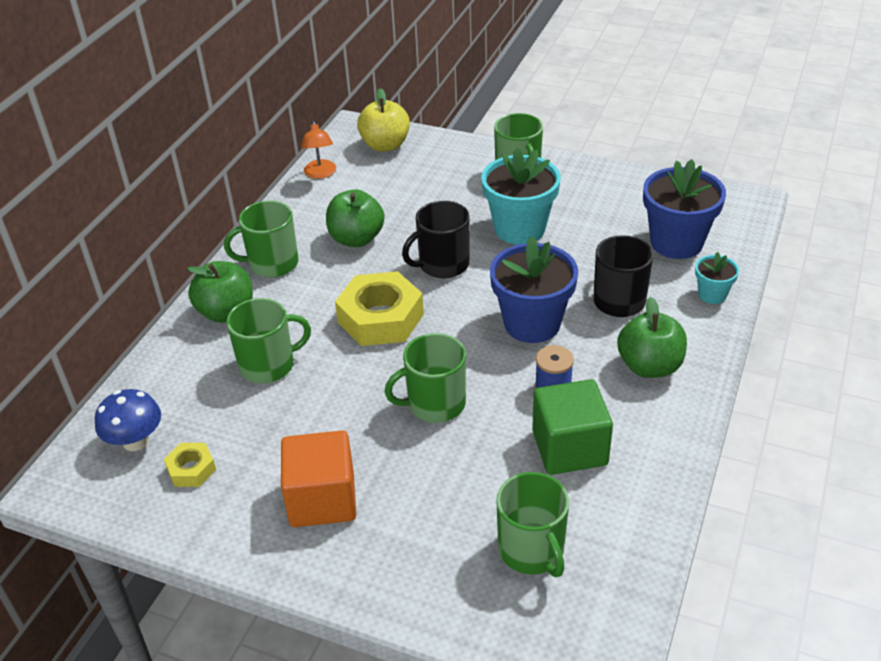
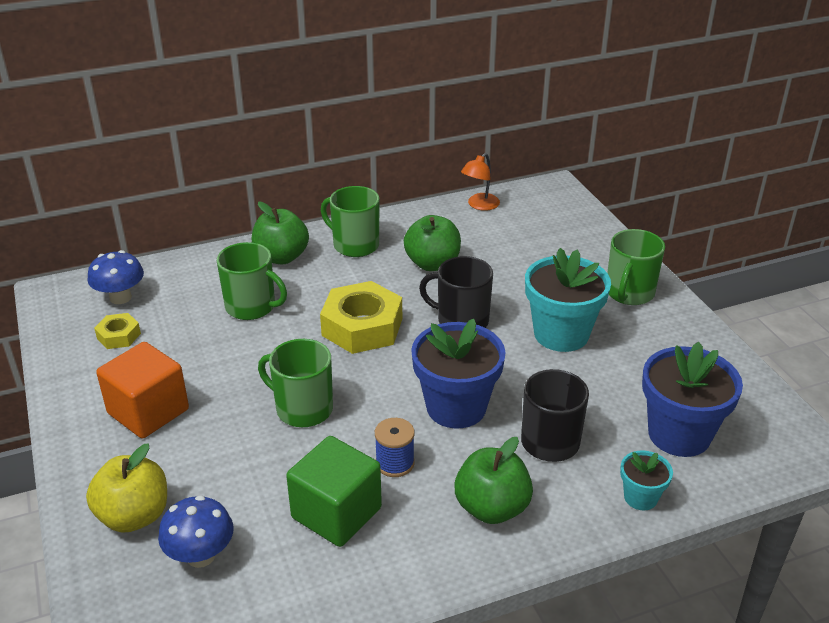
camera: 45 degrees right, 5 degrees down
yellow apple [357,88,410,152] -> yellow apple moved to [86,444,167,533]
green mug [496,472,569,577] -> blue mushroom [158,495,234,568]

